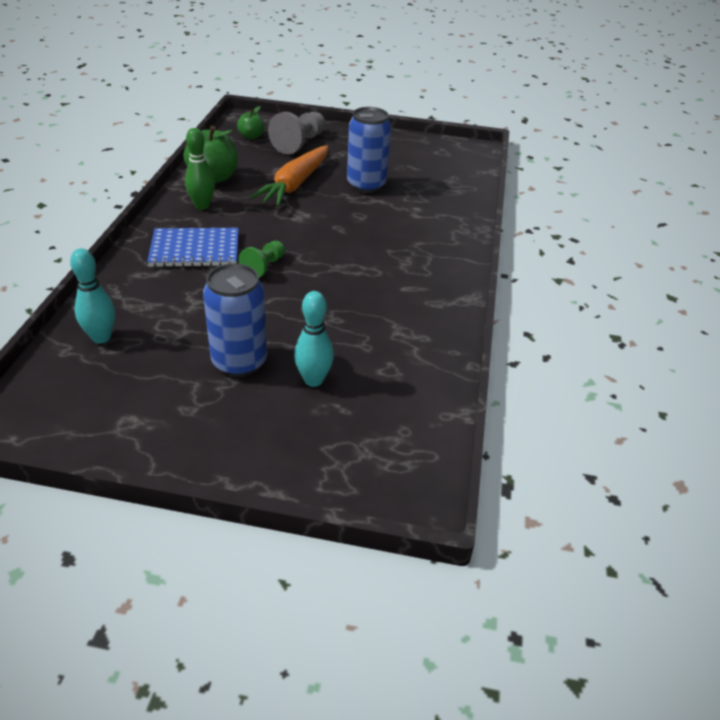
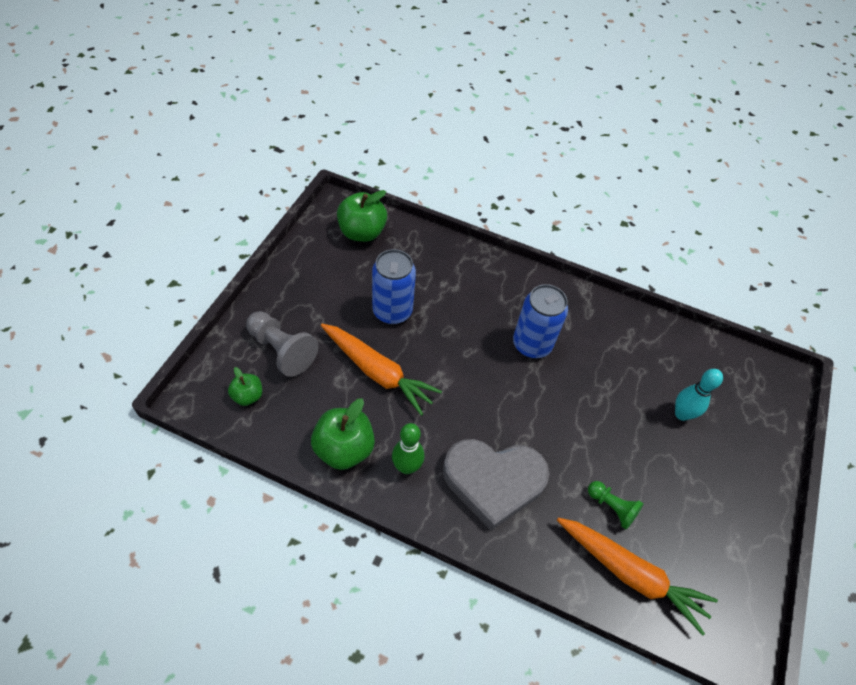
camera: 80 degrees left, 15 degrees up
turquoise bowling pin [70,248,115,344] -> orange carrot [557,518,718,636]
blue notebook [147,228,239,267] -> grey heart [443,439,549,531]
blue can [203,263,267,377] -> blue can moved to [513,284,568,358]
green pawn [238,241,285,278] -> green pawn moved to [588,481,644,529]
none -> green apple [337,190,387,242]

